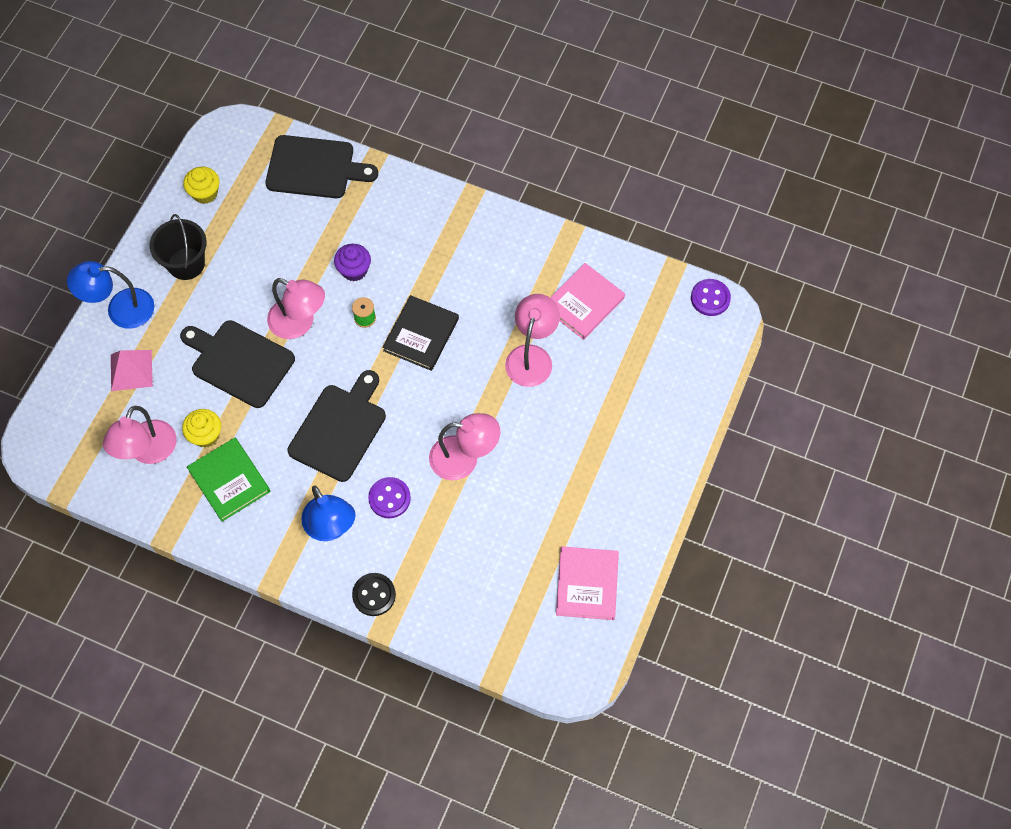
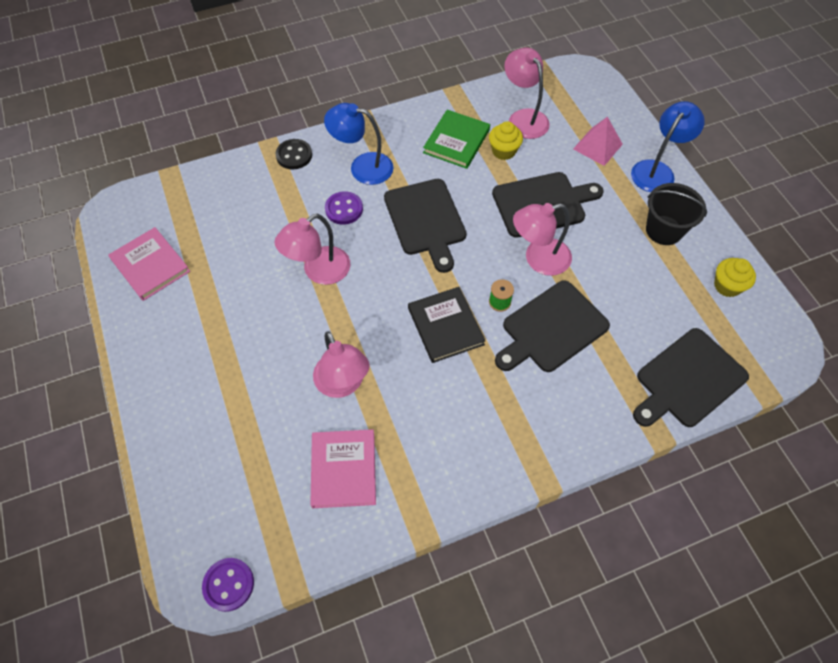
camera: 135 degrees right, 5 degrees down
green book [187,438,270,522] -> green book turned 75 degrees counterclockwise [423,110,490,169]
purple cupcake [334,244,371,282] -> black cutting board [495,281,610,372]

